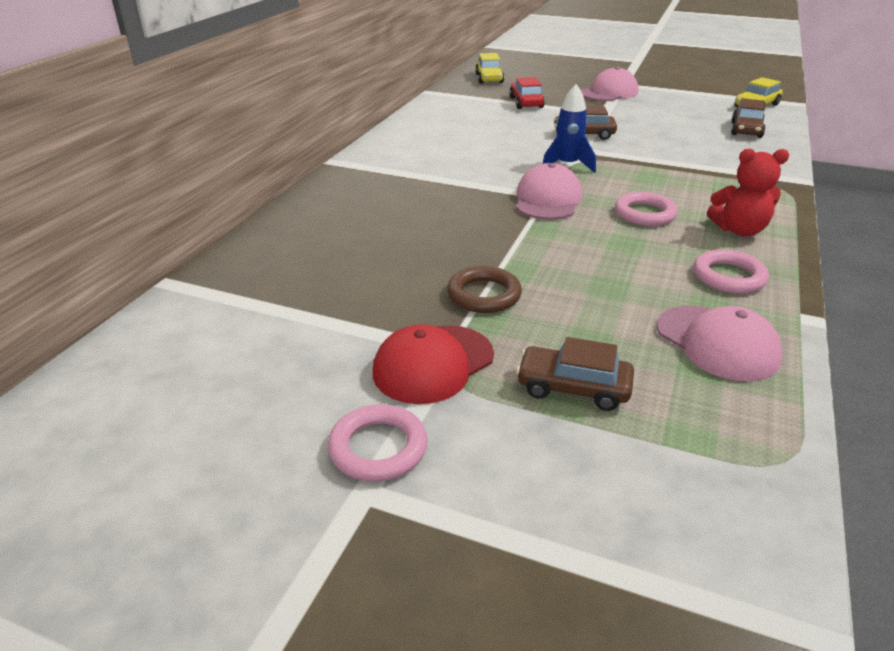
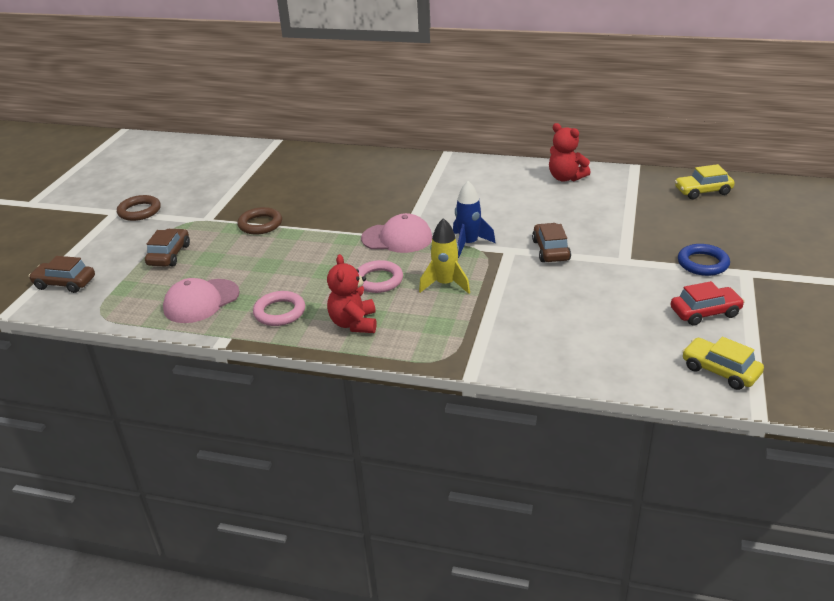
camera: 85 degrees right, 0 degrees up
pink ring [328,404,428,482] -> brown ring [117,195,161,221]
red cap [373,325,494,404] -> none
red car [509,77,545,109] -> red car moved to [671,281,745,326]
pink cap [581,67,638,101] -> blue ring [678,244,730,276]
brown car [731,98,766,138] -> brown car moved to [29,256,95,293]
none -> yellow rocket [419,218,470,294]
none -> red teddy bear [549,123,591,182]

